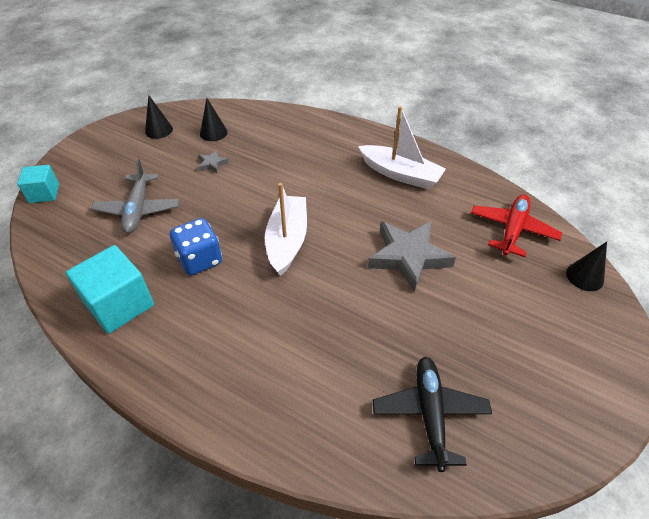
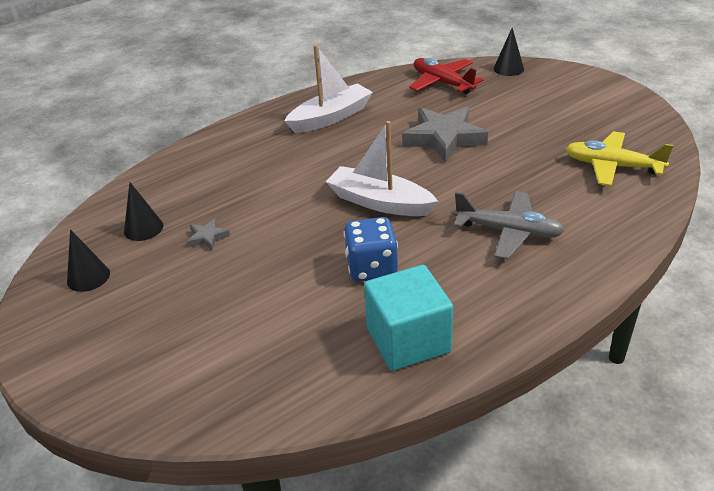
camera: 65 degrees left, 10 degrees down
turquoise cube [17,165,59,203] -> none
grey plane [91,159,179,233] -> grey plane moved to [454,191,565,259]
black plane [373,357,492,472] -> yellow plane [565,131,673,186]

